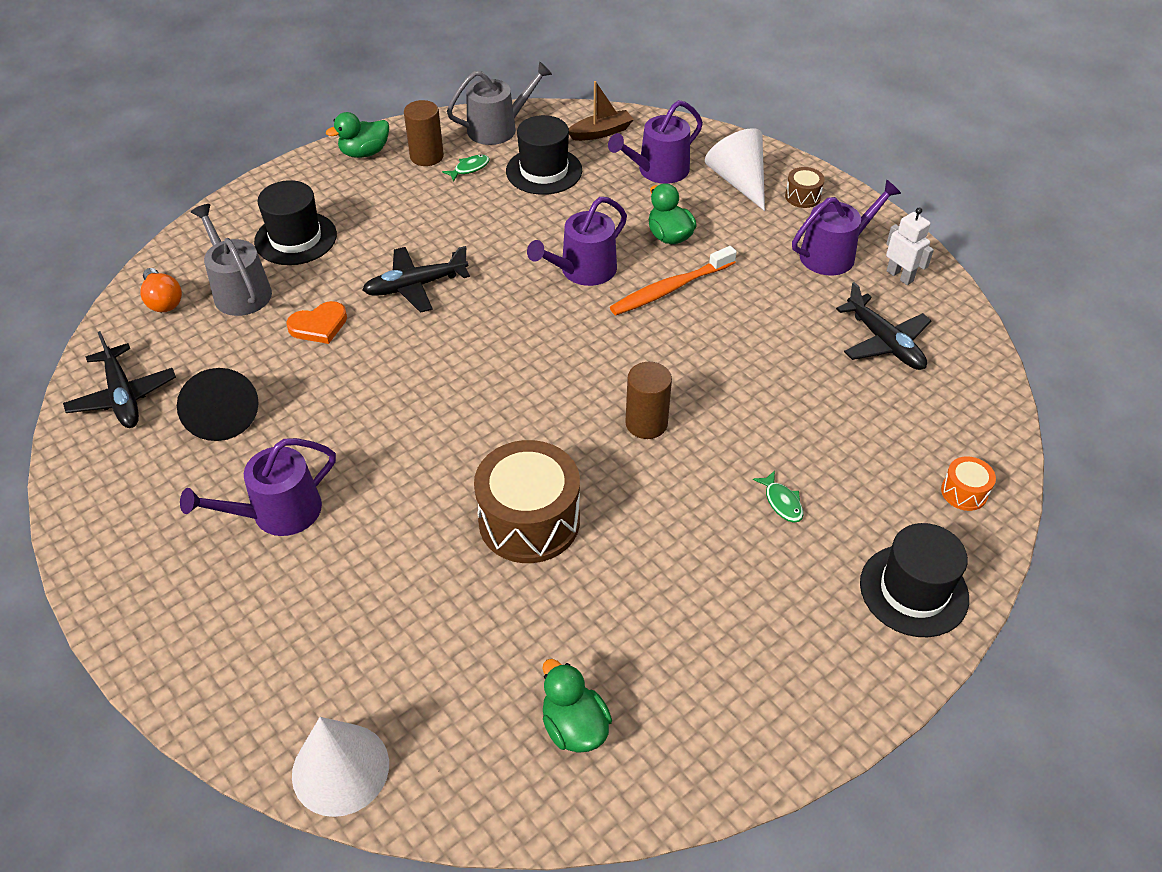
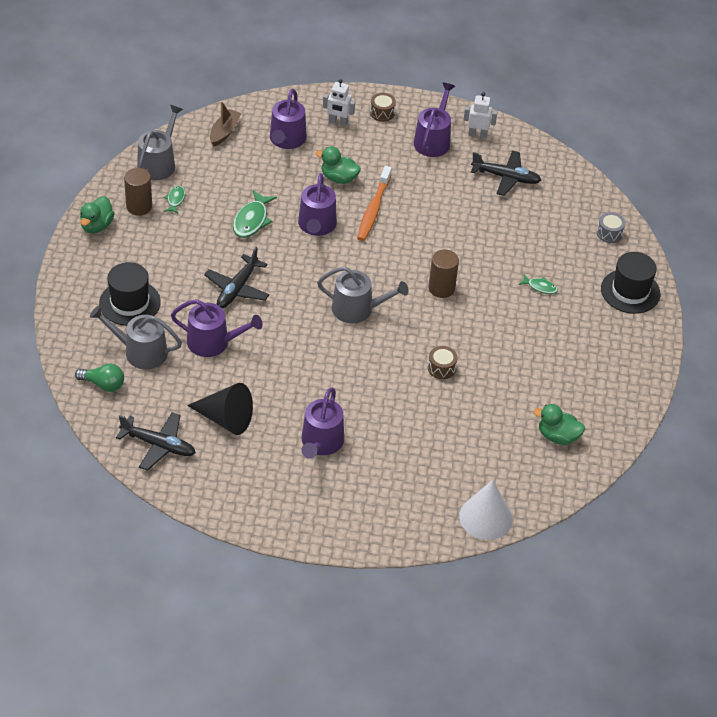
camera: 45 degrees left, 0 degrees up
orange light bulb [140,268,182,312] -> green light bulb [75,364,124,392]
orange heart [286,301,347,344] -> purple watering can [171,299,263,357]
brown drum [474,440,580,563] -> brown drum [428,346,457,379], size x0.46
black hat [506,115,582,195] -> none
white cone [705,128,765,211] -> white robot [323,79,355,126]
orange drum [941,456,996,511] -> grey drum [597,212,626,243]
none -> green fish [233,190,277,238]
none -> grey watering can [317,266,409,323]

